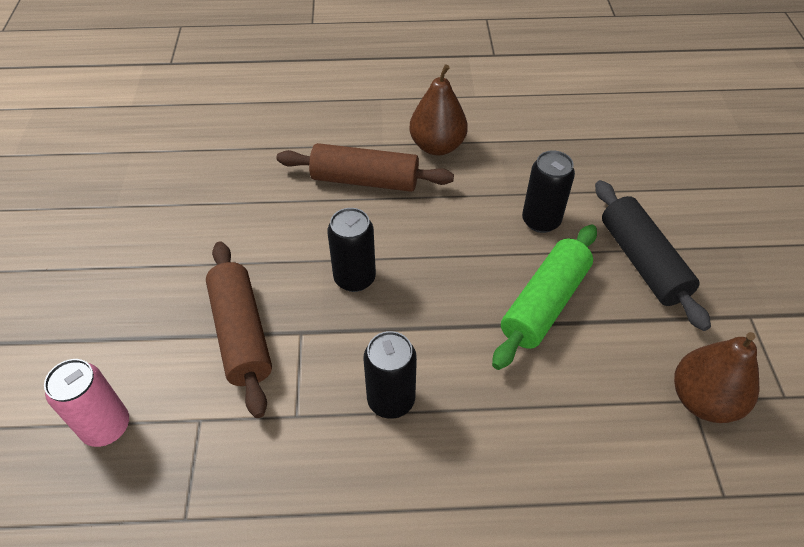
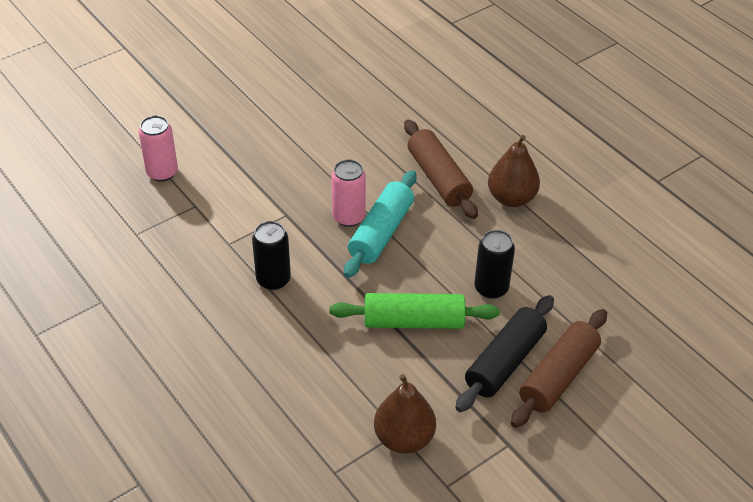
camera: 55 degrees right, 5 degrees down
brown rolling pin [206,241,272,418] -> brown rolling pin moved to [511,309,607,428]
black can [327,208,376,292] -> pink can [331,159,366,227]
none -> turquoise rolling pin [344,170,417,278]

